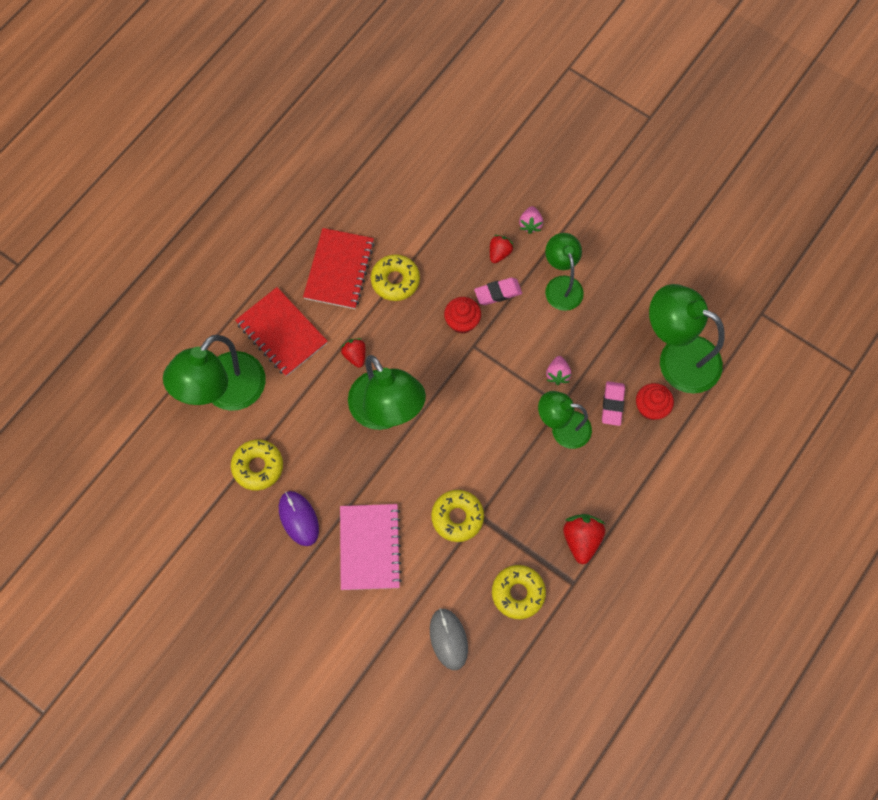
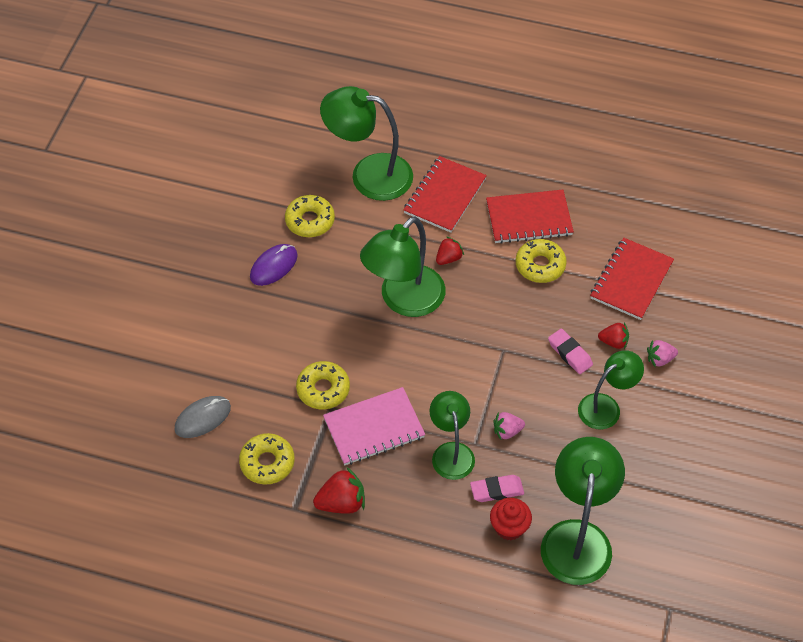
camera: 70 degrees right, 15 degrees down
pink notebook [340,504,402,590] -> pink notebook moved to [323,387,425,465]
red cupcake [444,297,481,334] -> none
none -> red notebook [590,238,674,320]

